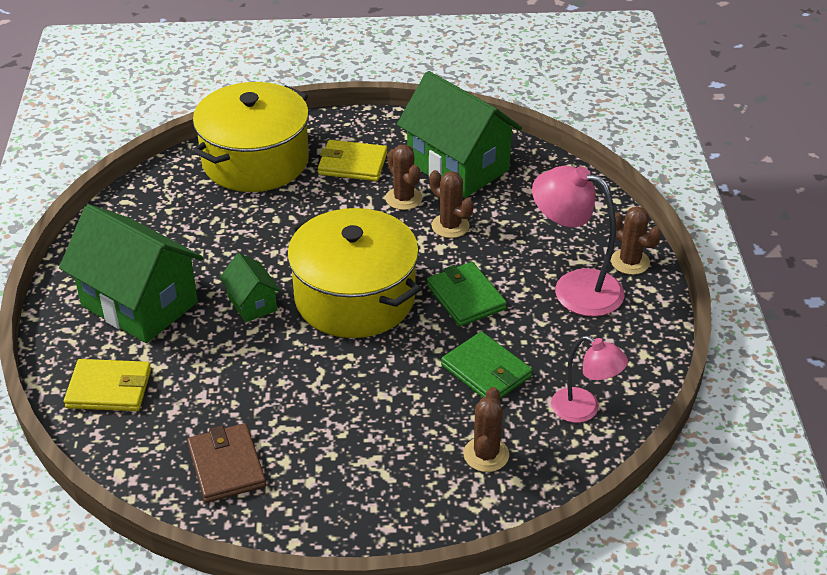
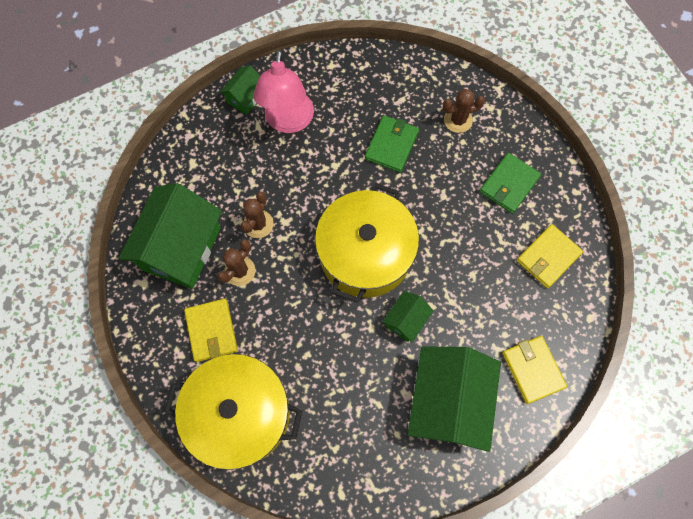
camera: 115 degrees left, 30 degrees up
brown wallet [187,423,266,503] -> yellow wallet [517,224,583,288]
green wallet [427,262,507,326] -> green wallet moved to [480,153,541,214]
pink lamp [551,336,628,423] -> none
brown cactus [611,206,661,275] -> green house [220,65,260,115]

